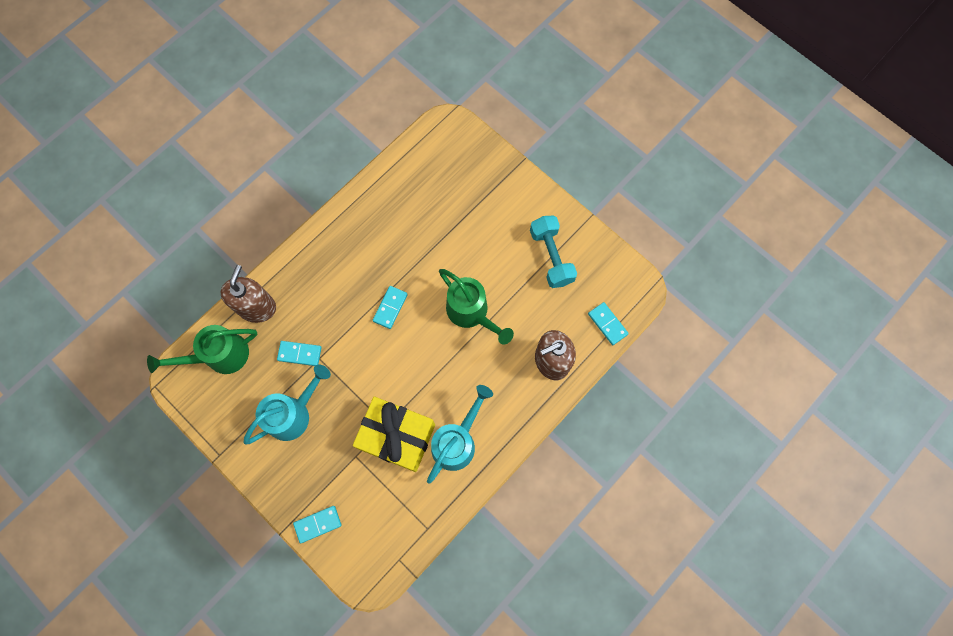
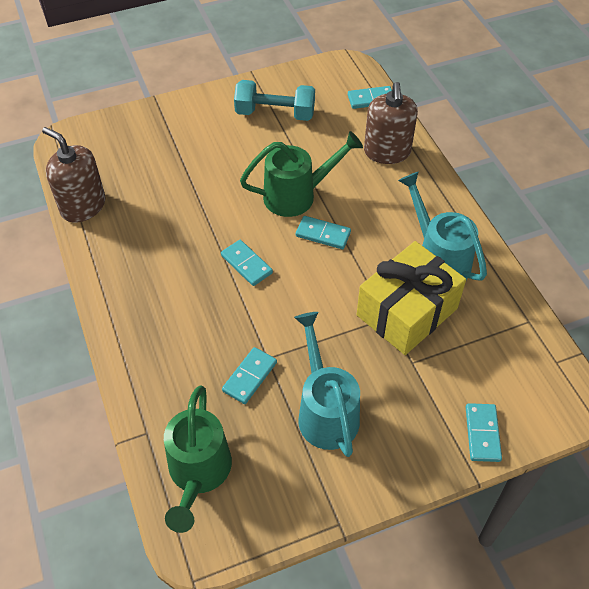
camera: 65 degrees left, 20 degrees down
brown soap dispenser [221,265,276,323] -> brown soap dispenser moved to [42,127,106,222]
none -> turquoise domino [296,216,351,249]

